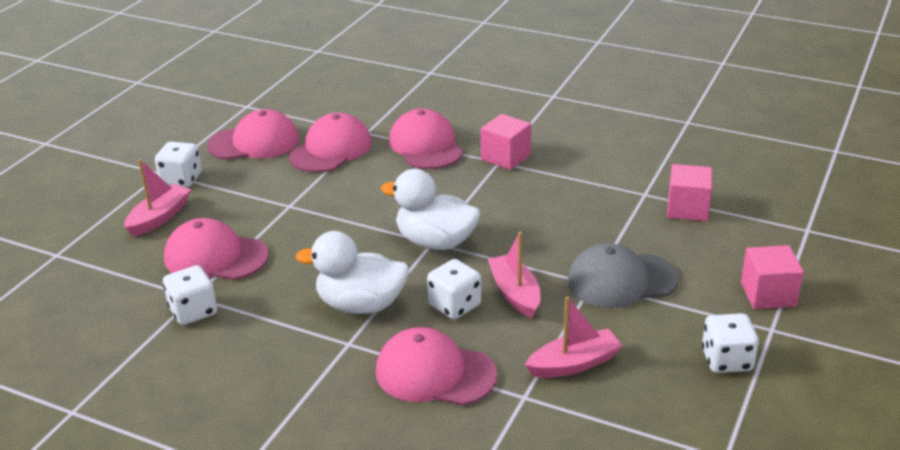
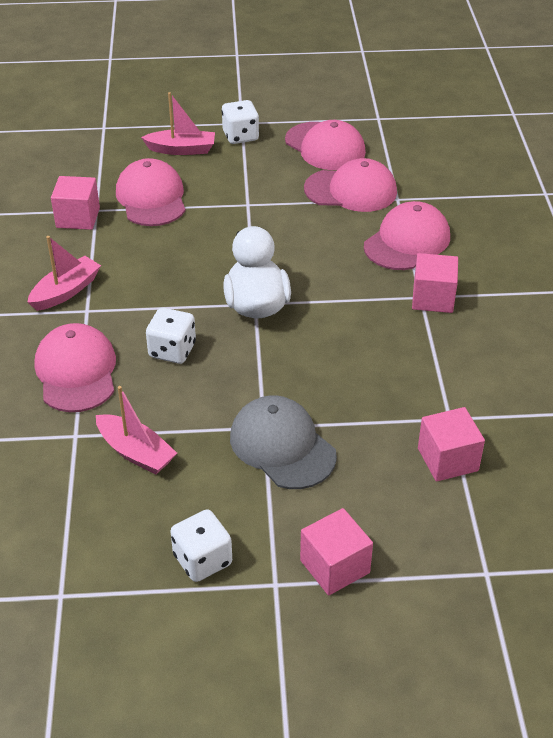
camera: 60 degrees right, 10 degrees up
white dice [163,265,217,325] -> pink cube [51,176,100,230]
white duck [295,231,409,314] -> none
pink boat [488,232,541,318] -> pink boat moved to [27,236,101,311]

